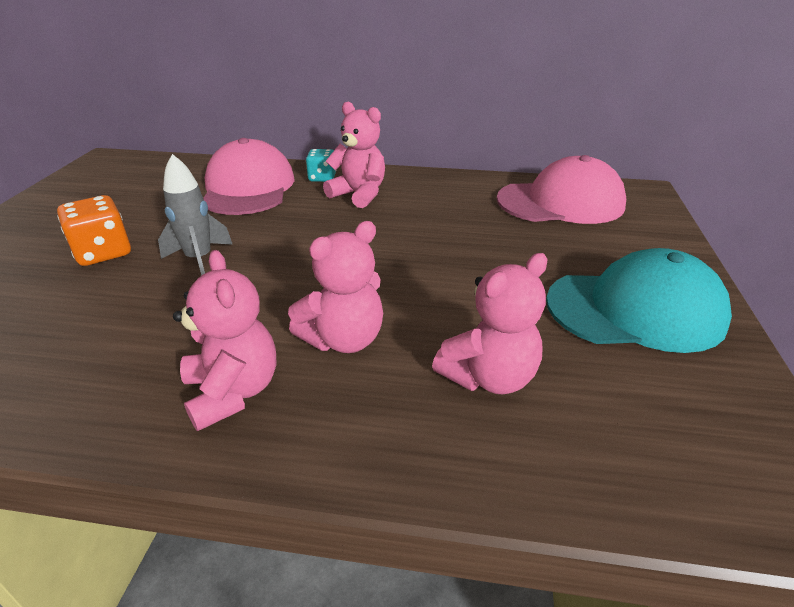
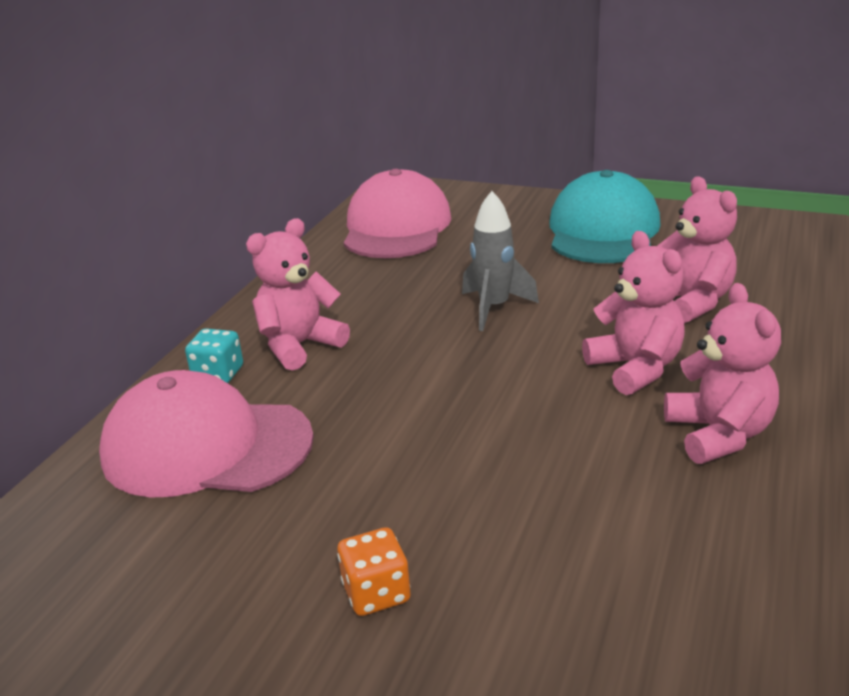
camera: 75 degrees left, 5 degrees down
orange dice [57,195,131,266] -> orange dice [337,527,411,616], size x0.66
grey rocket [158,154,233,276] -> grey rocket moved to [462,191,539,331]
pink teddy bear [173,250,276,431] -> pink teddy bear turned 90 degrees clockwise [664,283,781,464]

